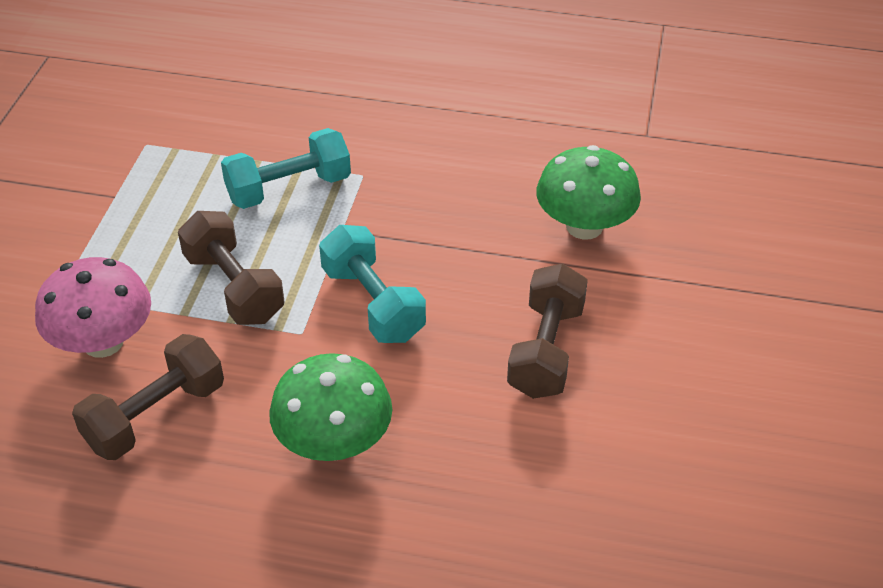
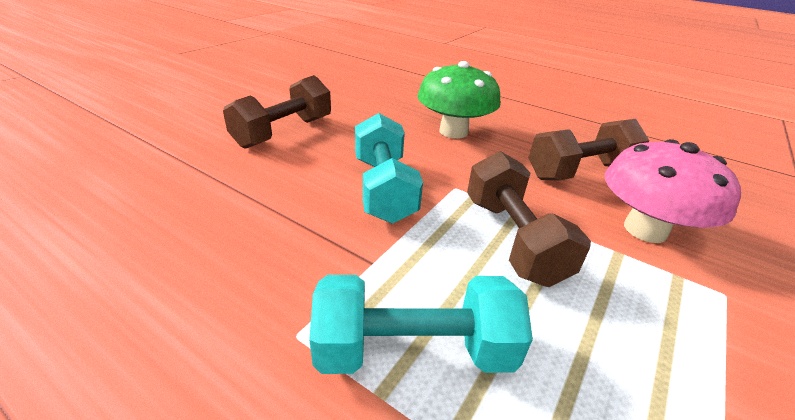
camera: 160 degrees left, 10 degrees down
green mushroom [536,145,641,240] -> none

